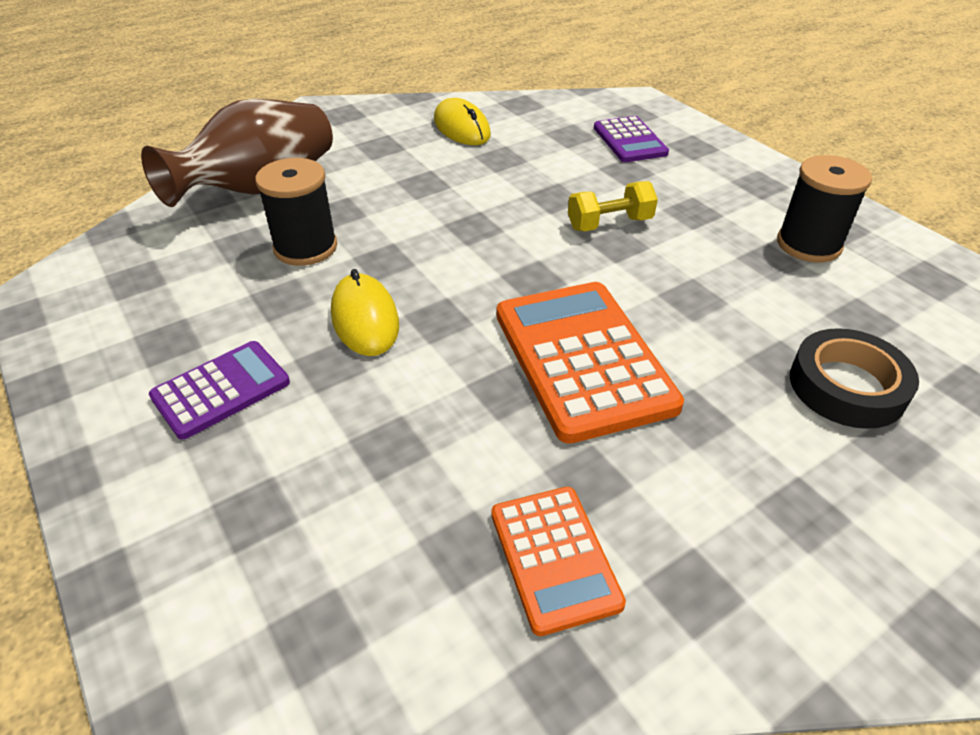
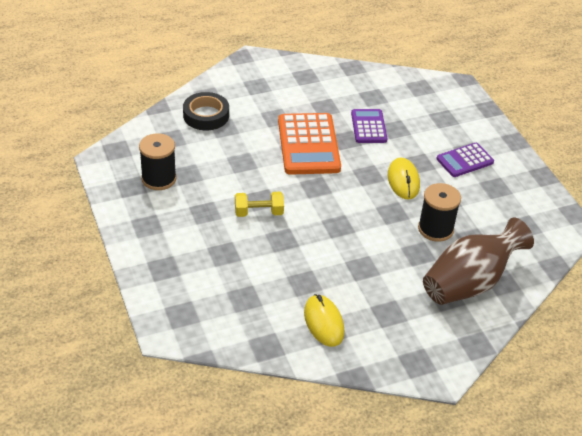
camera: 170 degrees left, 0 degrees up
orange calculator [491,487,626,636] -> none
purple calculator [594,116,669,162] -> purple calculator moved to [351,109,387,143]

